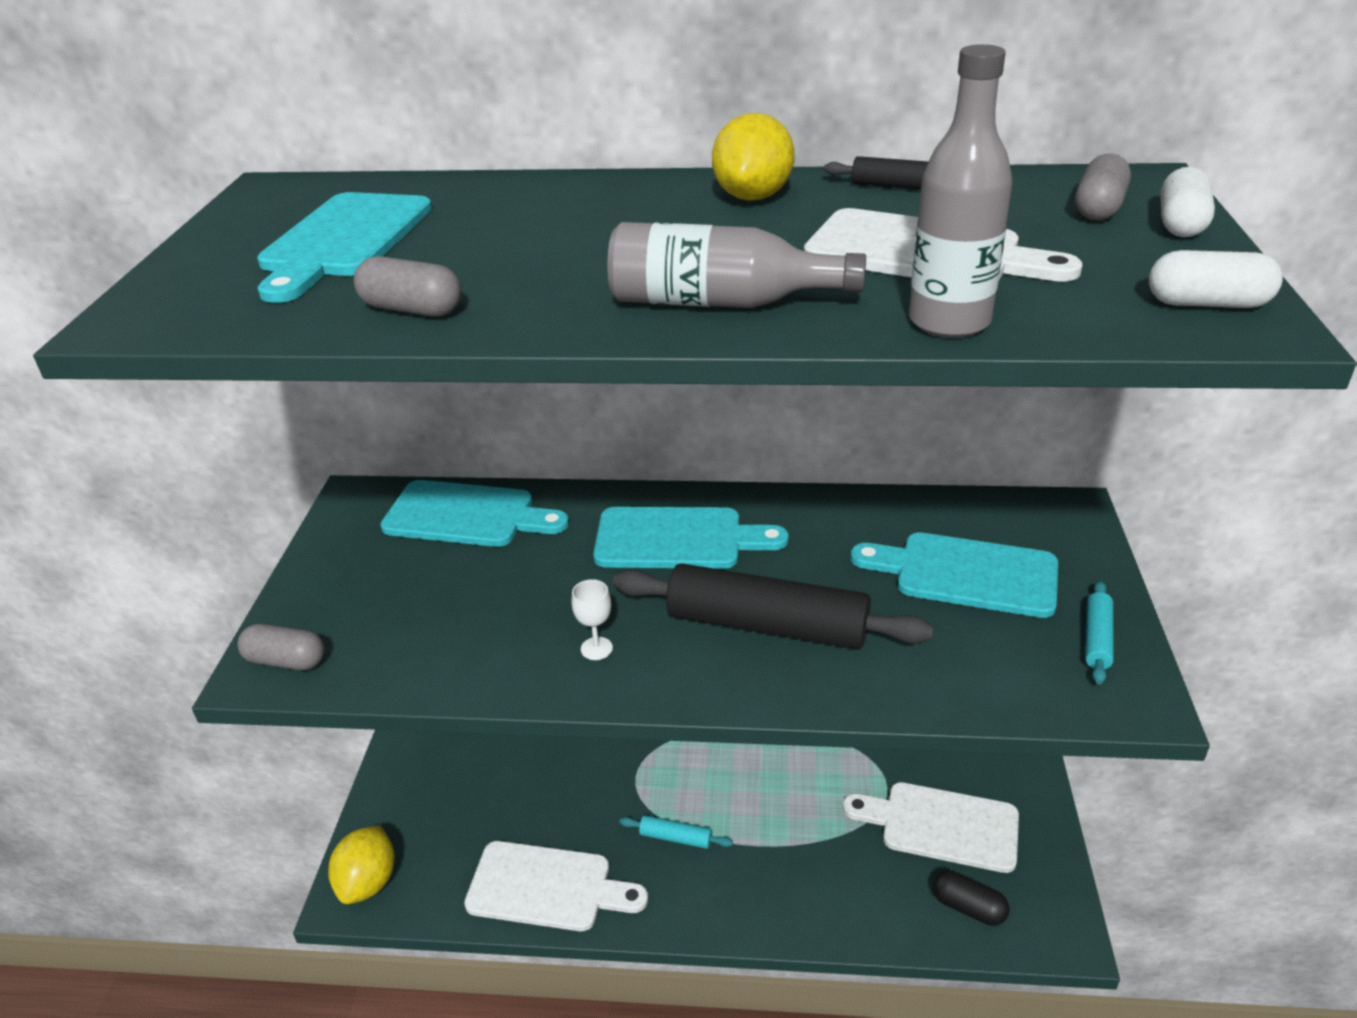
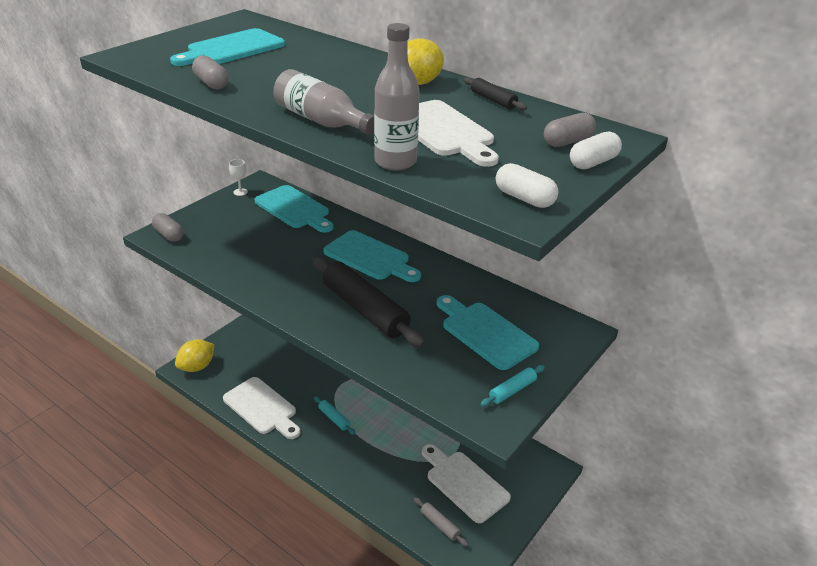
camera: 30 degrees right, 0 degrees up
white goblet [571,579,613,660] -> white goblet moved to [229,159,248,196]
black capsule [932,870,1010,926] -> grey rolling pin [414,497,468,547]

